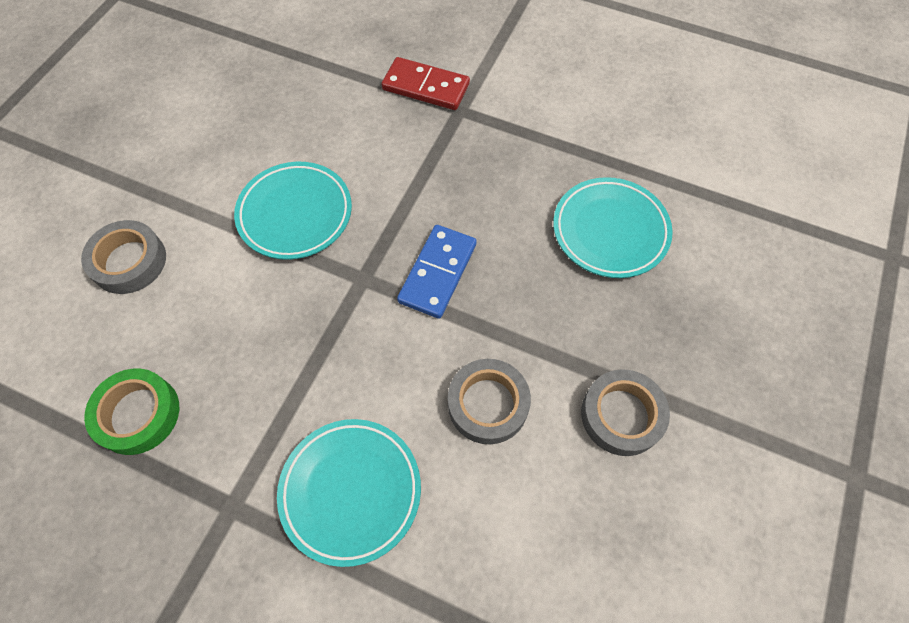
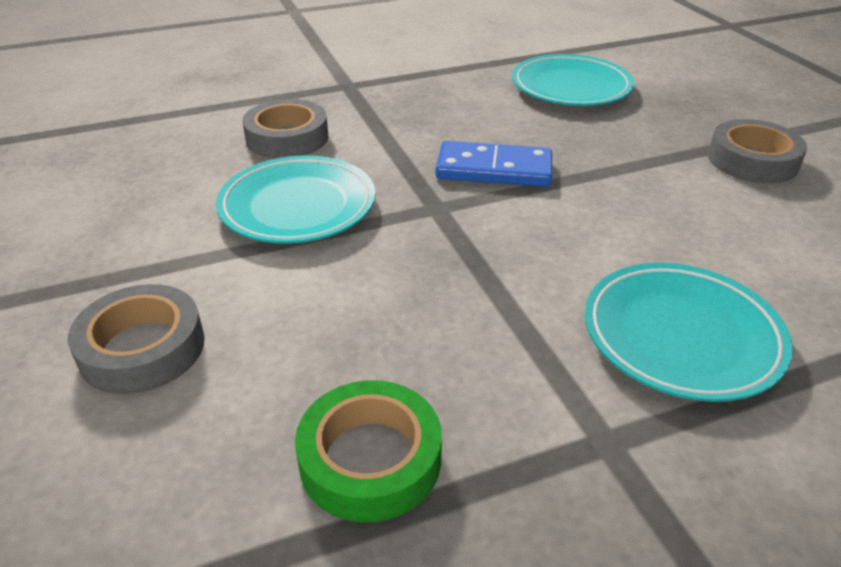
camera: 45 degrees left, 25 degrees down
red domino [382,57,470,110] -> none
blue domino [397,225,477,319] -> blue domino turned 60 degrees counterclockwise [436,141,552,187]
grey tape [448,359,531,444] -> grey tape moved to [242,99,328,158]

